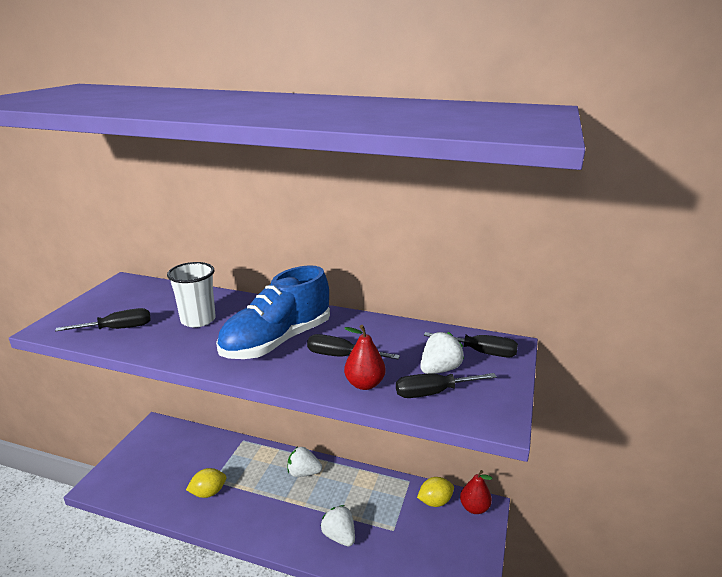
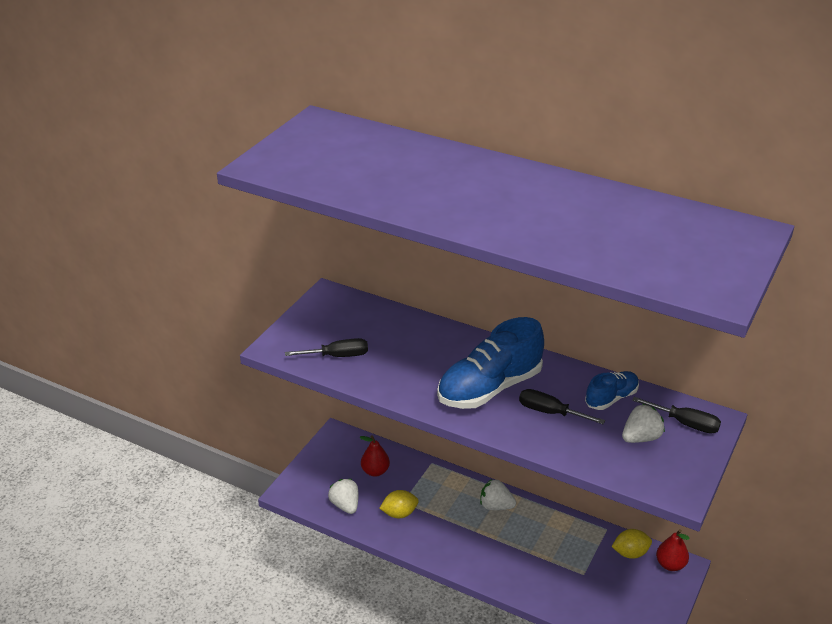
camera: 10 degrees right, 10 degrees up
white cup [167,262,216,328] -> none
white strawberry [320,505,355,546] -> white strawberry moved to [328,479,358,514]
red pear [344,325,385,390] -> red pear moved to [359,435,390,477]
black screwdriver [396,373,497,398] -> none
none -> blue shoe [585,371,639,410]

